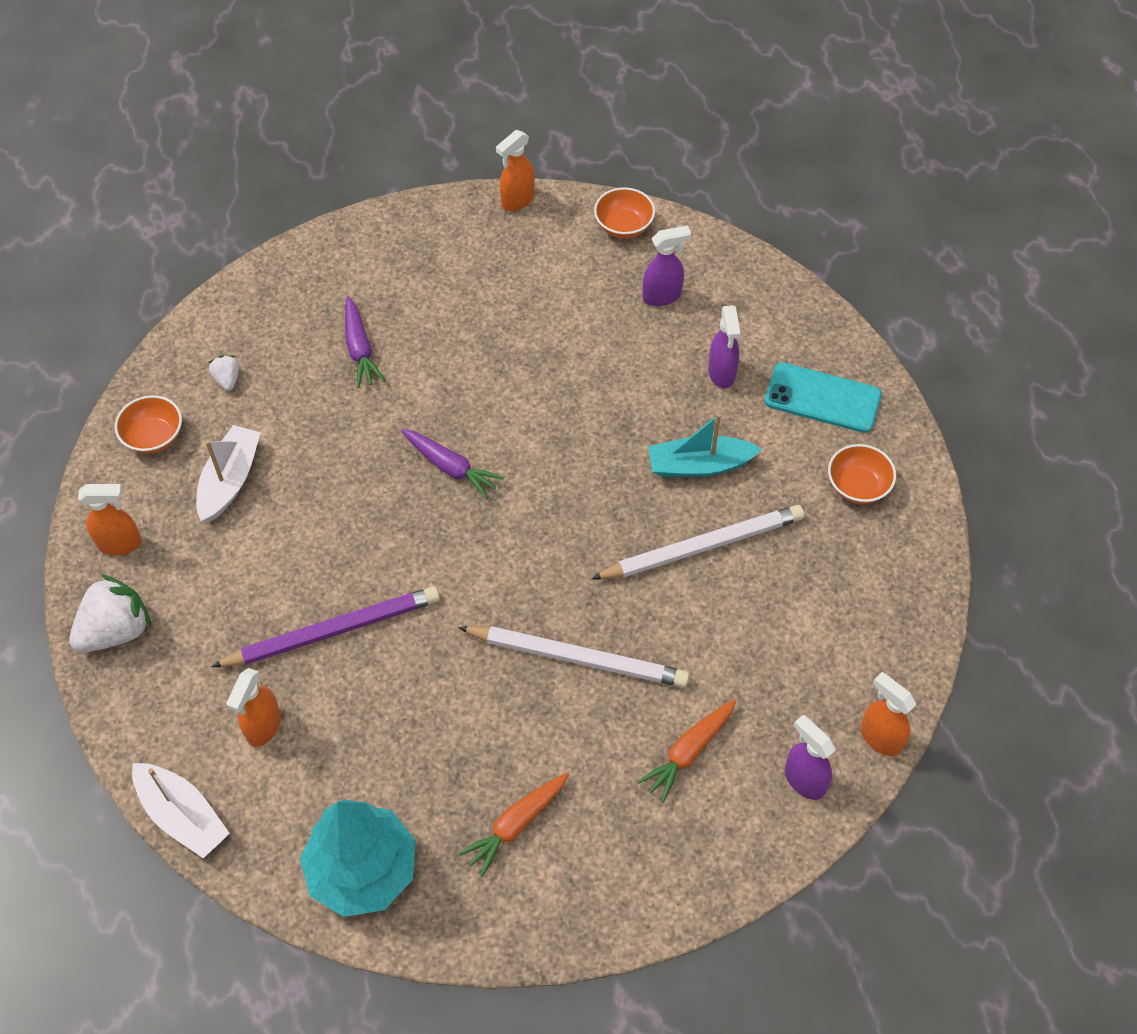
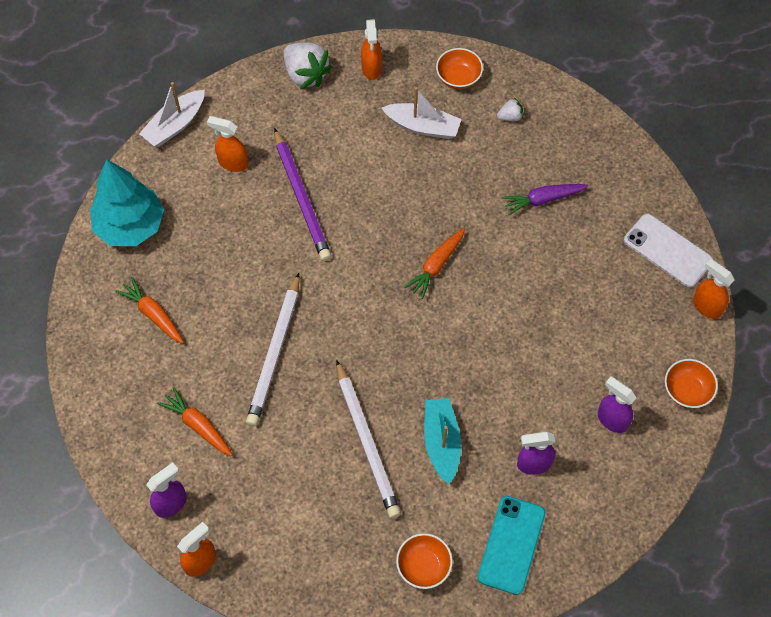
camera: 90 degrees right, 5 degrees up
purple carrot [401,429,504,499] -> orange carrot [404,228,465,299]
purple spray bottle [642,225,691,306] -> purple spray bottle turned 150 degrees clockwise [597,376,637,433]
none -> white phone [624,214,713,288]

